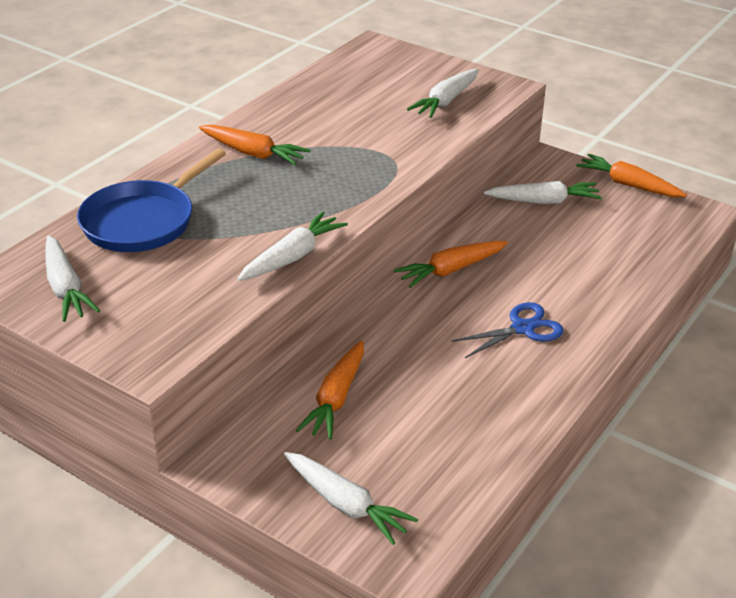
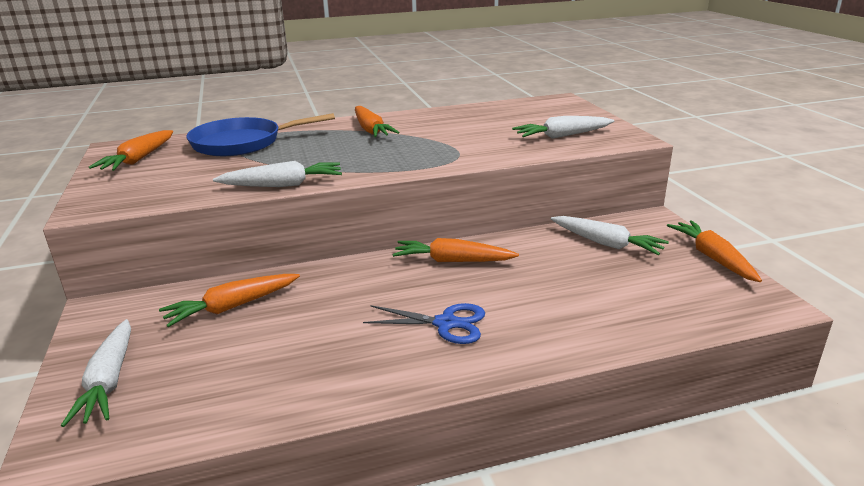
camera: 40 degrees right, 10 degrees down
white carrot [46,235,100,322] -> orange carrot [89,130,173,171]

